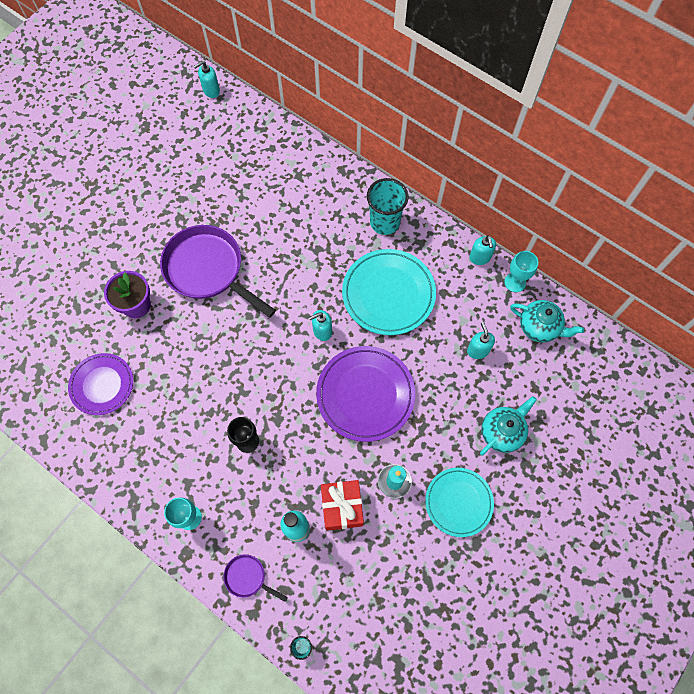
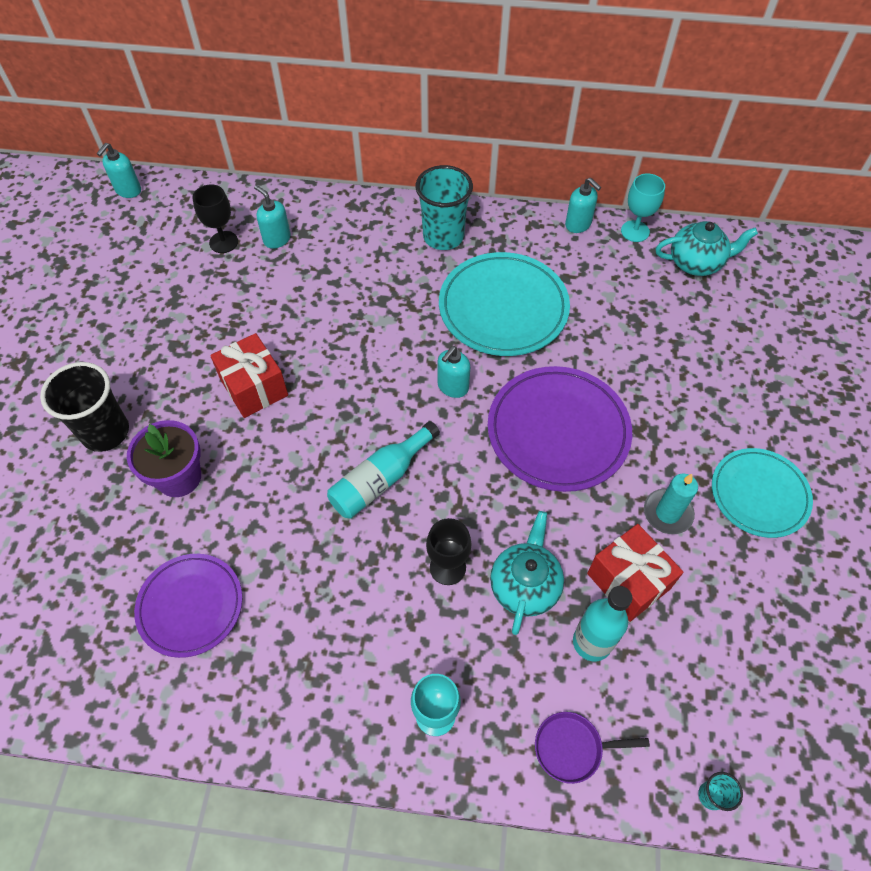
camera: 30 degrees left, 10 degrees down
purple pan [160,225,276,318] -> red gift [210,333,288,418]
turquoise soap dispenser [467,322,495,359] -> turquoise soap dispenser moved to [254,185,291,249]
turquoise teapot [480,396,537,456] -> turquoise teapot moved to [490,511,564,635]
none -> black cup [40,362,129,452]
none -> black goblet [193,184,238,253]
none -> turquoise bottle [327,421,440,519]

